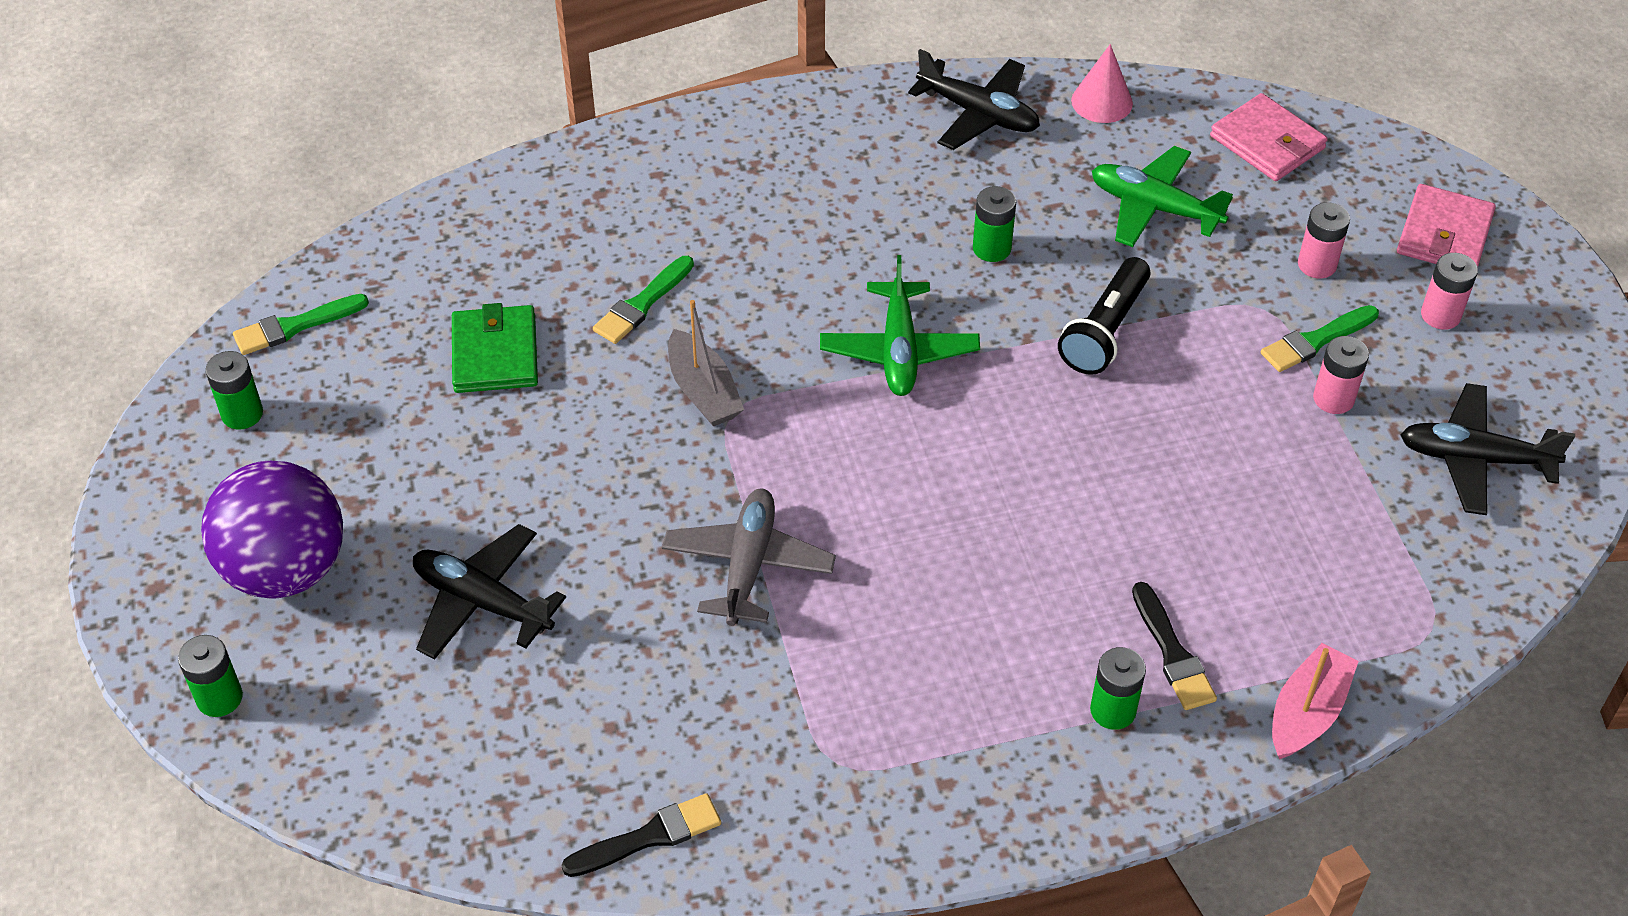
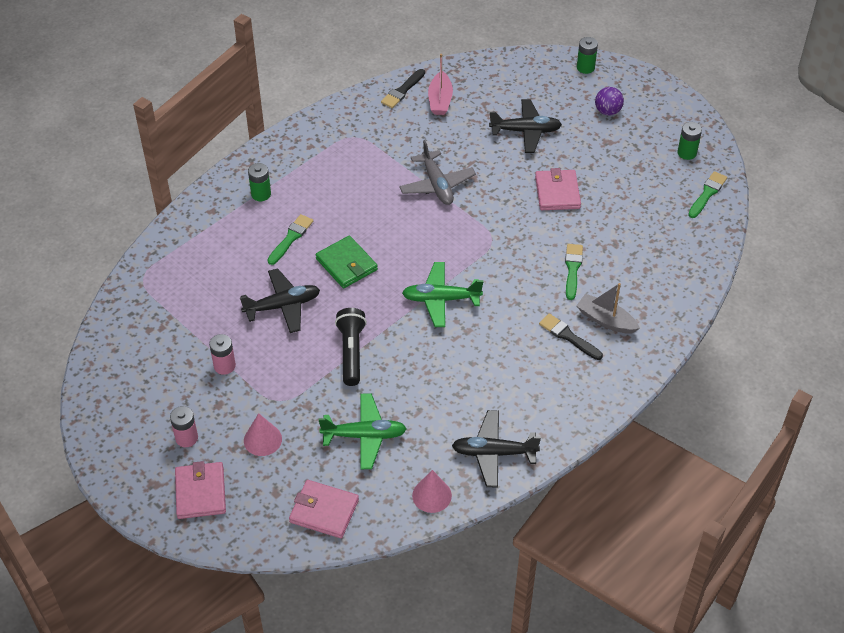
camera: 150 degrees right, 0 degrees up
purple ball [201,461,343,599] -> purple ball [595,87,624,116], size x0.49
green wallet [452,303,538,393] -> green wallet moved to [316,236,378,288]
grey boat [668,300,744,426] -> grey boat moved to [576,283,640,334]
green plane [820,255,980,396] -> green plane turned 60 degrees counterclockwise [402,262,483,327]
green battery [973,186,1016,262] -> none
black brush [1132,582,1217,710] -> black brush moved to [539,314,603,360]
green brush [1261,305,1379,372] -> green brush moved to [268,214,313,265]
pink boat [1272,643,1359,759] -> pink boat moved to [428,54,453,115]
pink battery [1298,202,1350,279] -> pink cone [244,413,282,456]
black plane [1400,383,1575,515] -> black plane moved to [240,268,320,333]
none -> pink wallet [535,168,581,210]

